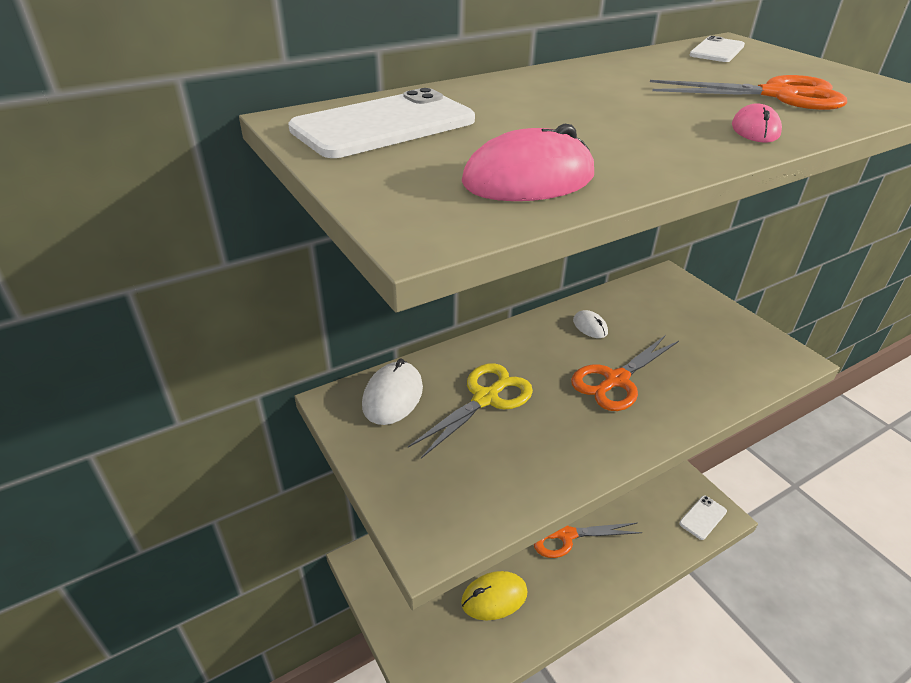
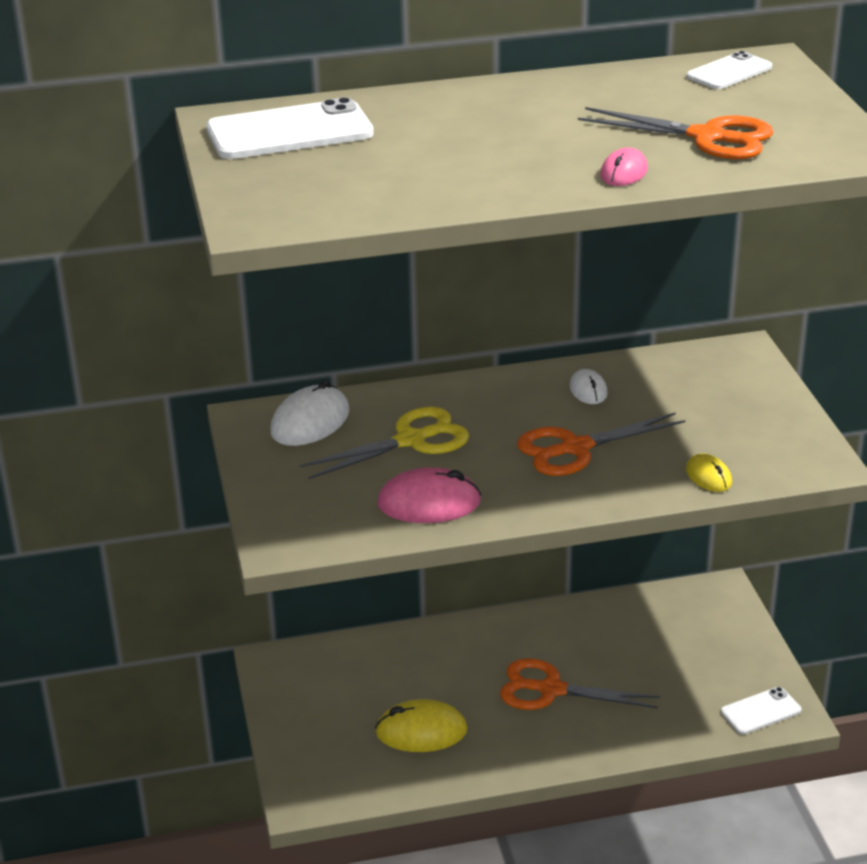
camera: 20 degrees right, 5 degrees down
pink mouse [461,123,594,201] -> pink mouse moved to [377,467,481,523]
none -> yellow mouse [686,454,732,492]

